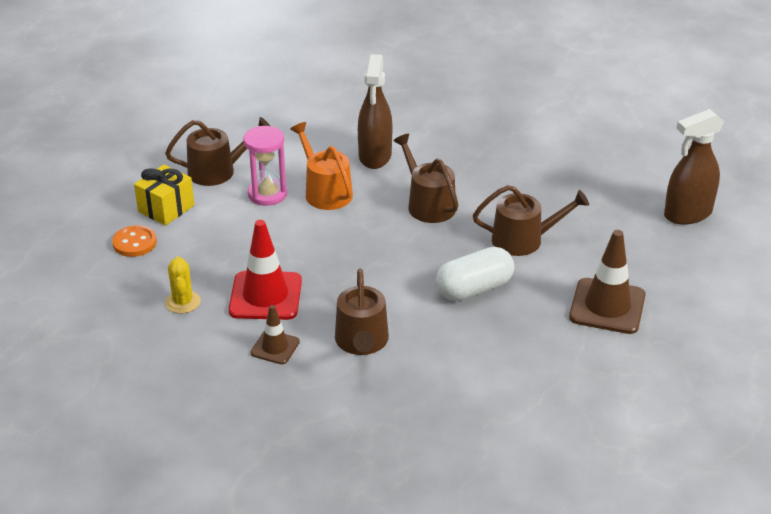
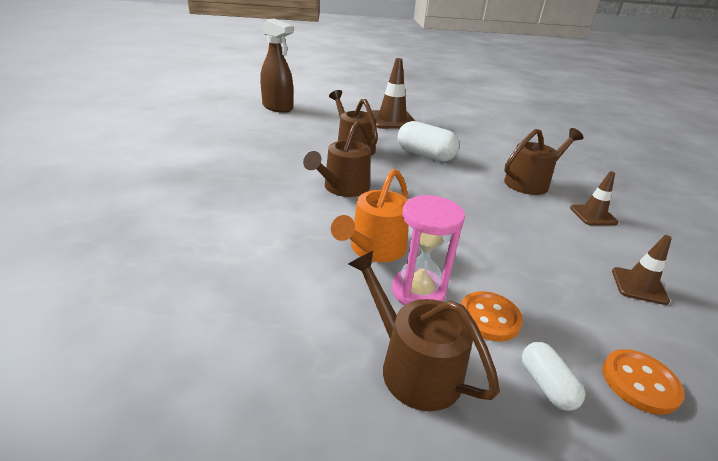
camera: 120 degrees left, 5 degrees down
yellow gift [134,164,195,226] -> white capsule [522,342,585,411]
yellow cactus [165,256,201,314] -> brown traffic cone [612,235,672,305]
red traffic cone [229,220,302,320] -> none
brown spray bottle [358,54,392,169] -> none
none -> orange button [461,291,523,341]

